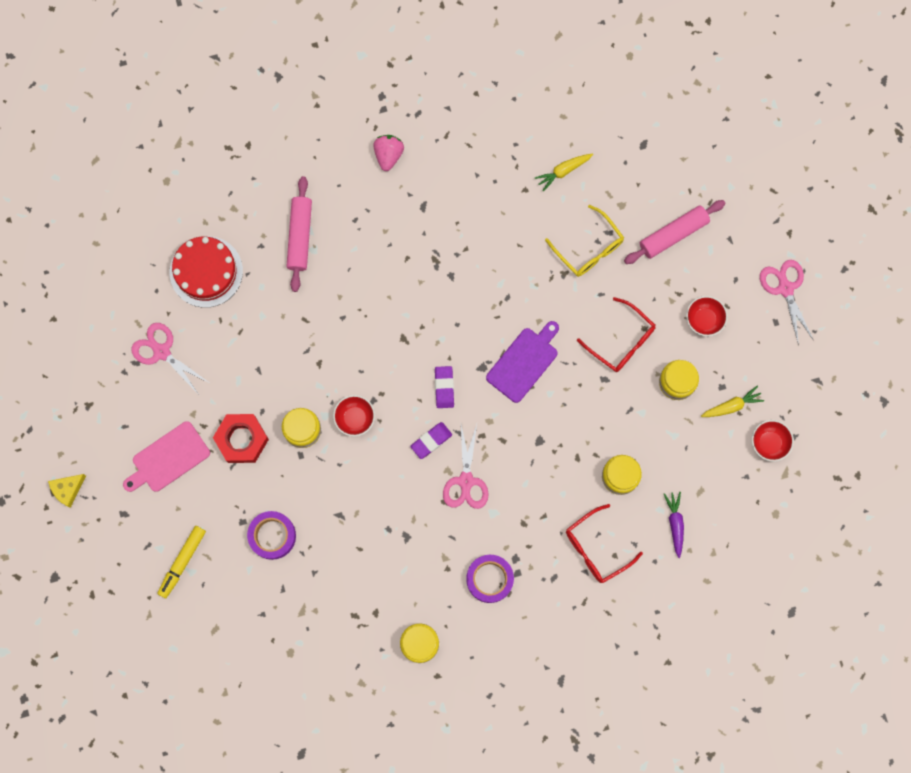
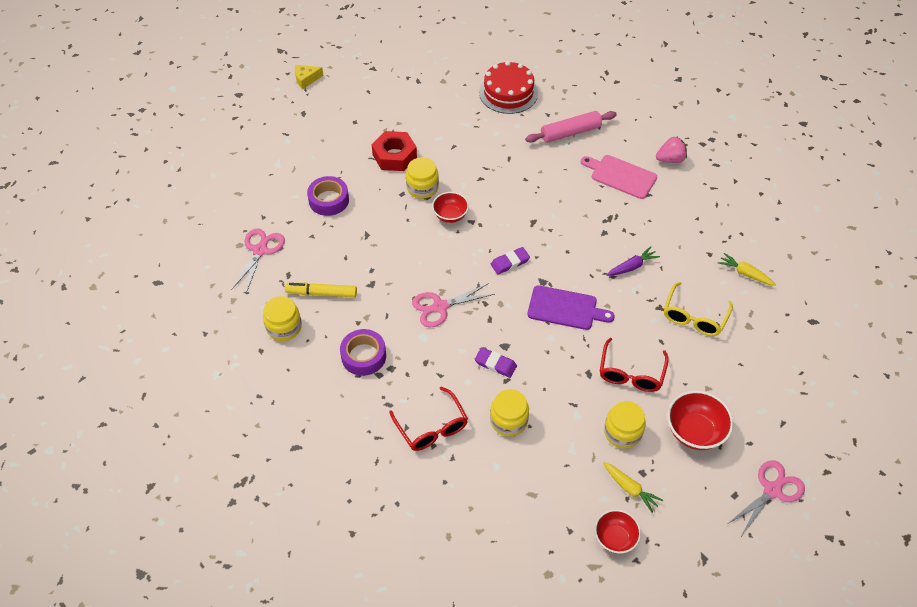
camera: 65 degrees right, 25 degrees down
yellow cheese [48,474,86,508] -> yellow cheese turned 45 degrees counterclockwise [295,65,324,89]
pink cutting board [123,421,210,492] -> pink cutting board moved to [581,155,657,199]
pink scissors [131,323,211,396] -> pink scissors moved to [231,228,285,293]
yellow marker [157,526,206,598] -> yellow marker moved to [285,283,357,297]
purple eraser [410,422,452,459] -> purple eraser moved to [475,347,517,378]
red glasses [566,504,643,583] -> red glasses turned 150 degrees counterclockwise [389,387,468,451]
pink rolling pin [624,200,726,264] -> none
purple carrot [664,492,684,558] -> purple carrot moved to [607,246,660,276]
red bowl [686,296,728,336] -> red bowl [667,390,734,450], size x1.51

